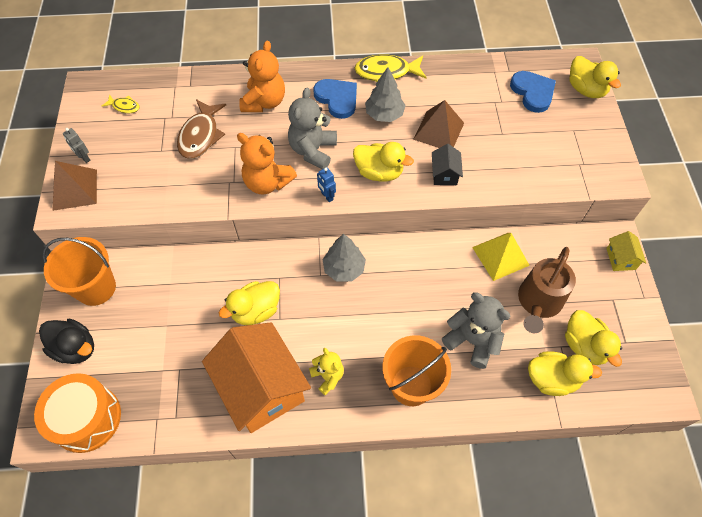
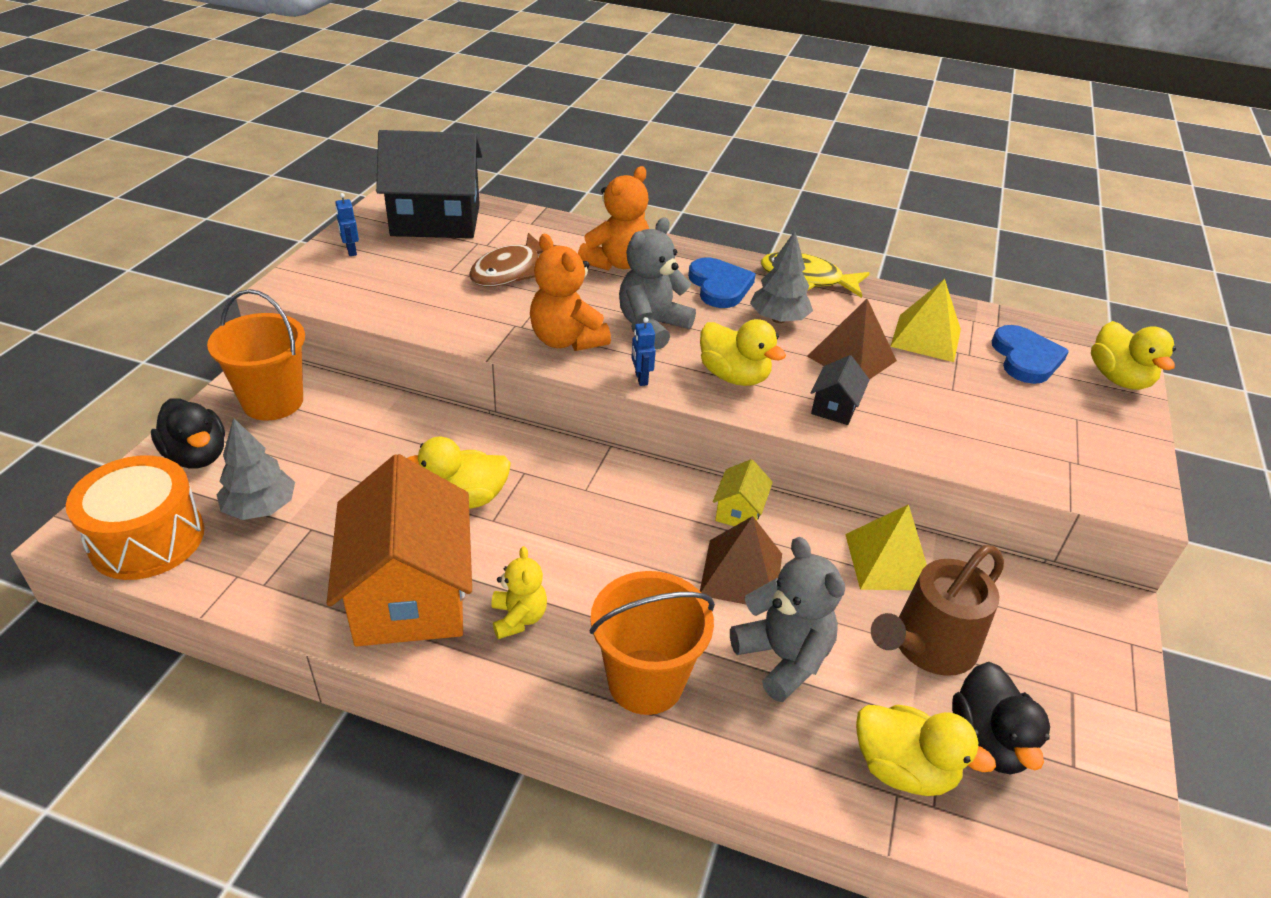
camera: 20 degrees right, 20 degrees down
brown pyramid [52,161,97,211] -> brown pyramid moved to [700,516,782,604]
grey robot [63,128,91,163] -> blue robot [335,193,359,256]
yellow fish [102,94,140,113] -> black house [376,130,482,238]
grey tree [322,234,366,282] -> grey tree moved to [217,418,295,520]
yellow duck [565,310,622,367] -> black duck [952,662,1050,775]
yellow house [606,231,646,271] -> yellow house moved to [713,459,773,526]
none -> yellow pyramid [890,279,961,362]

